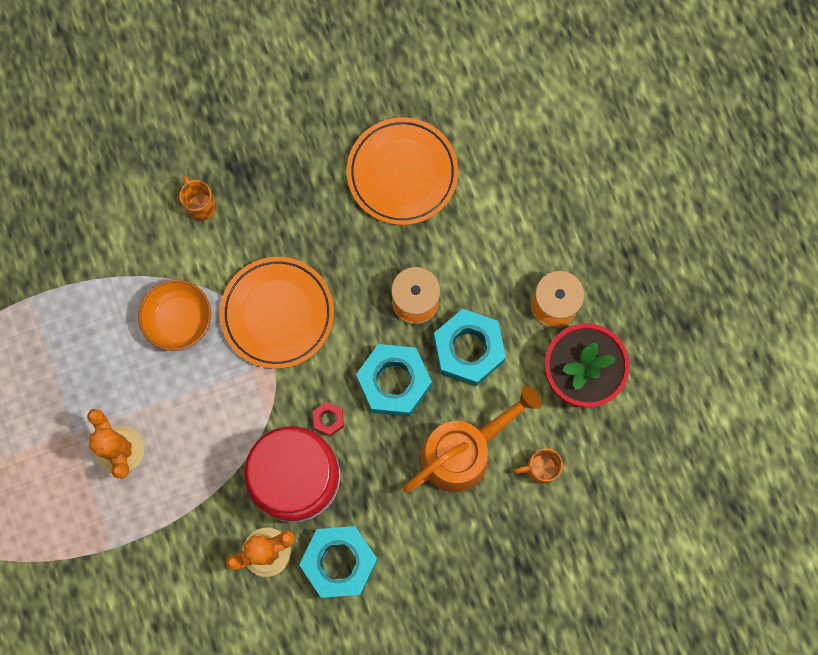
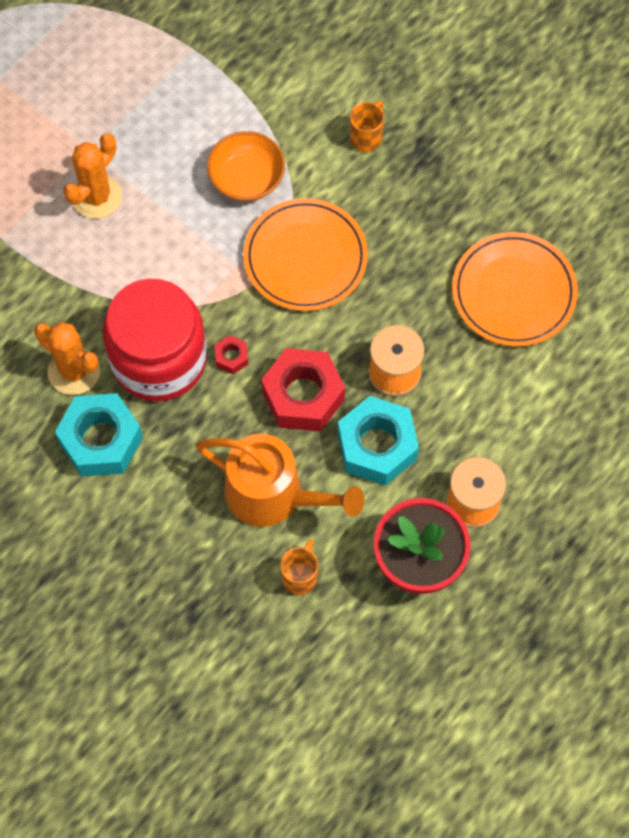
camera: 60 degrees right, 10 degrees down
turquoise nut [356,344,432,416] -> red nut [261,348,345,431]
orange mug [514,448,563,484] -> orange mug turned 60 degrees clockwise [280,539,318,595]

